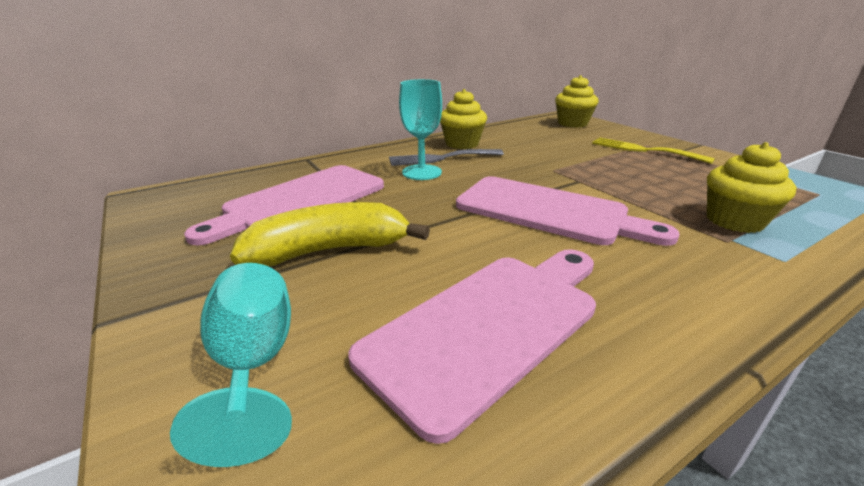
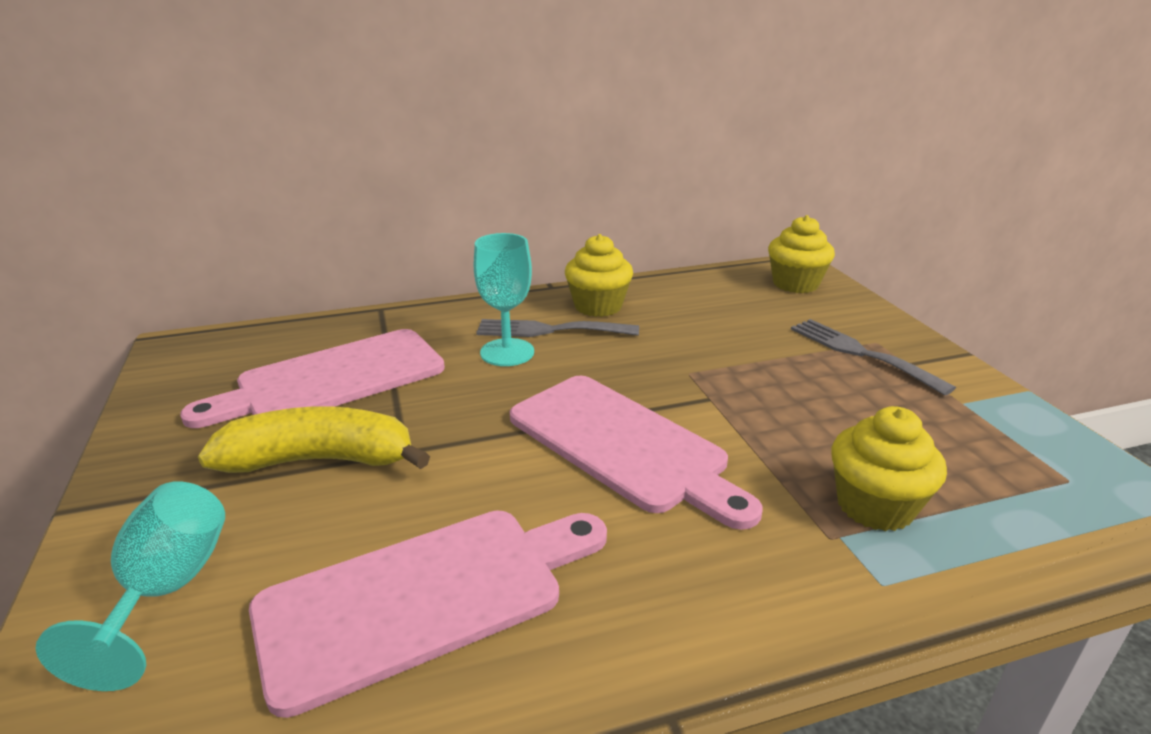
camera: 15 degrees right, 0 degrees up
yellow fork [592,137,715,164] -> grey fork [791,319,956,396]

